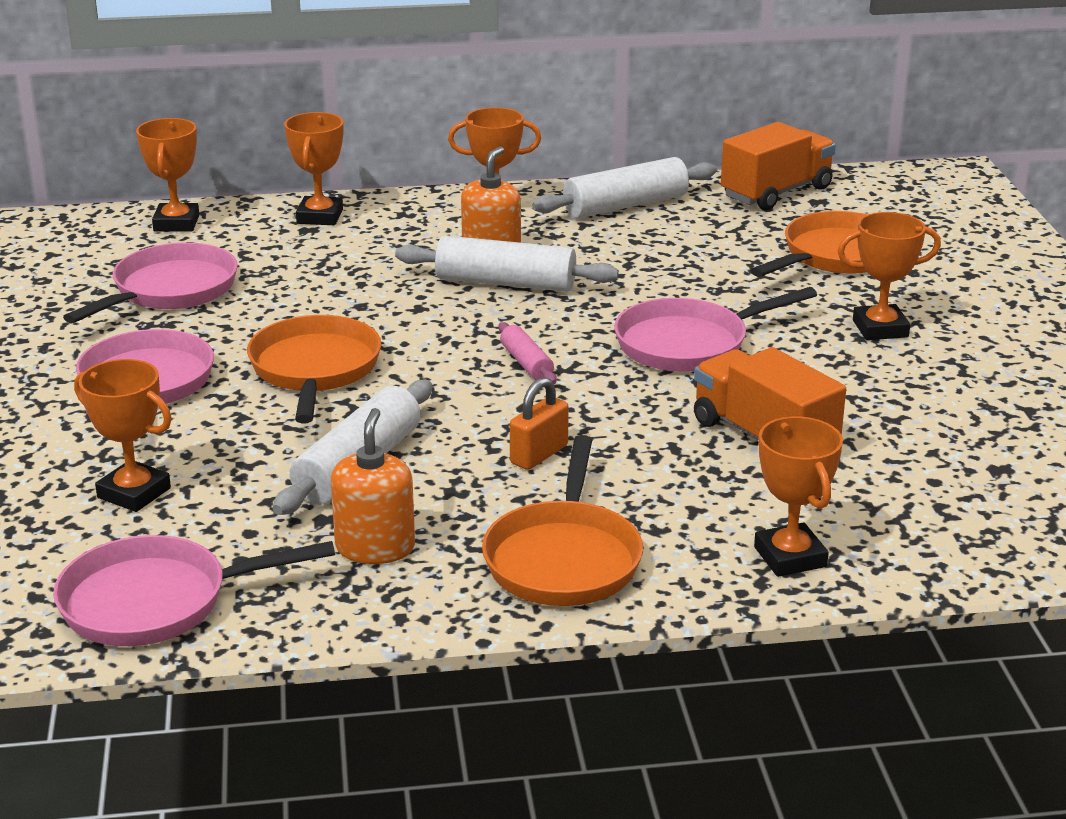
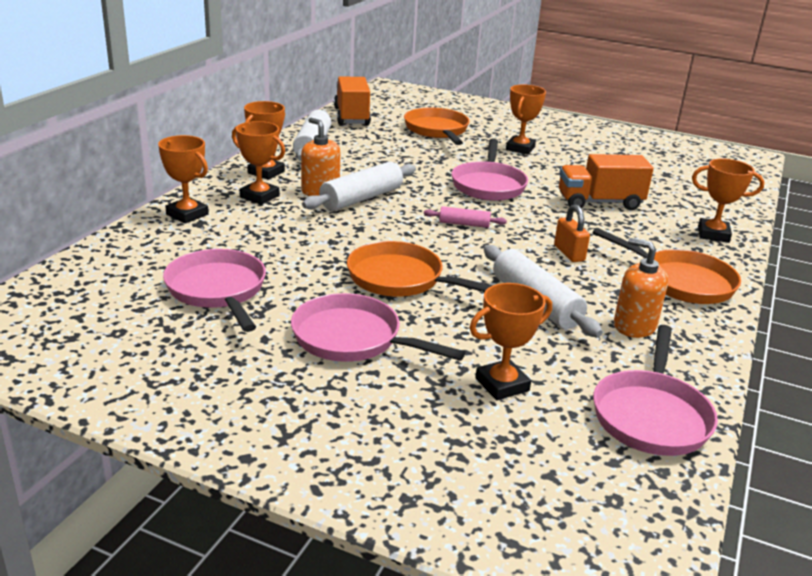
camera: 60 degrees left, 0 degrees up
orange trophy [136,118,199,231] -> orange trophy moved to [232,121,285,205]

